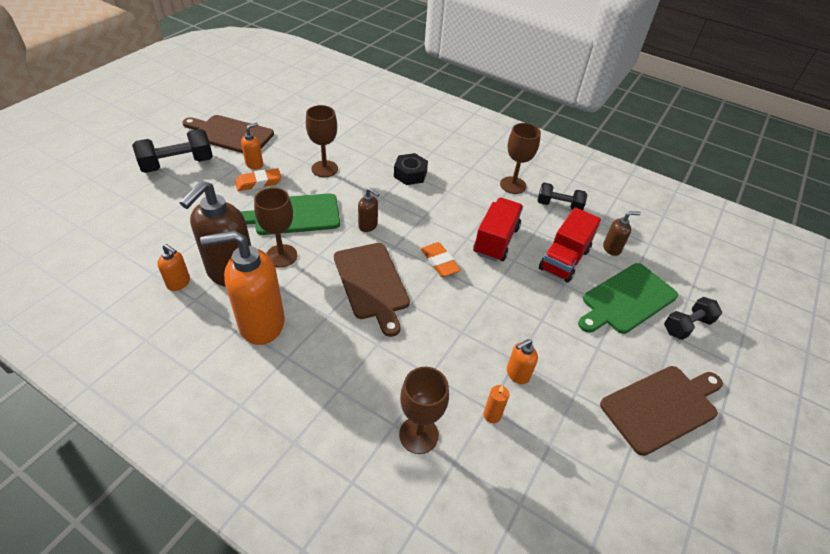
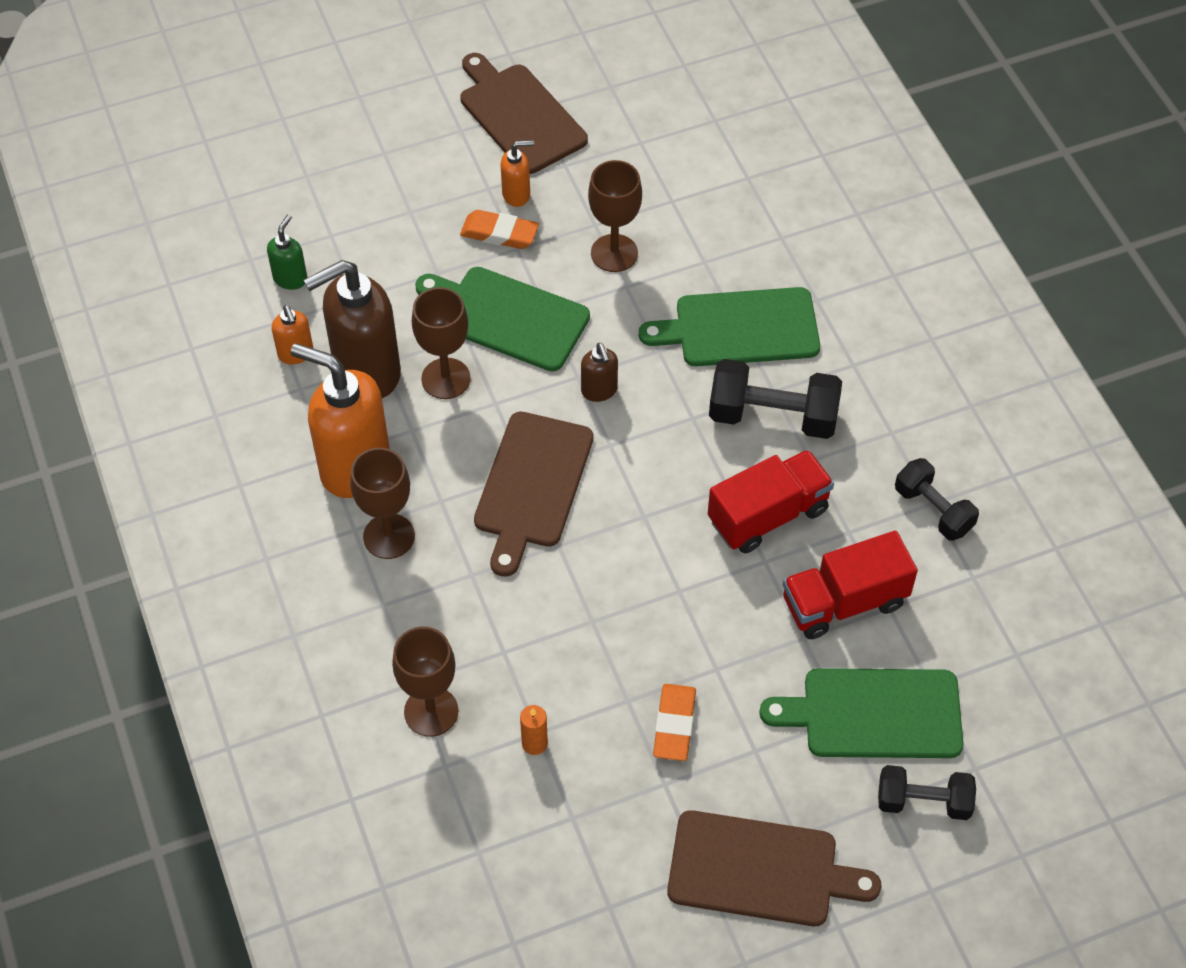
camera: 40 degrees right, 10 degrees up
black dumbbell [132,129,213,173] -> black dumbbell moved to [709,359,842,439]
black nut [394,153,428,185] -> green cutting board [639,287,820,366]
orange eraser [421,242,461,277] -> orange eraser moved to [653,684,696,761]
brown goblet [500,123,541,194] -> brown goblet moved to [350,448,415,559]
orange soap dispenser [507,339,538,384] -> none
brown soap dispenser [603,211,641,256] -> none
none -> green soap dispenser [267,214,307,290]

